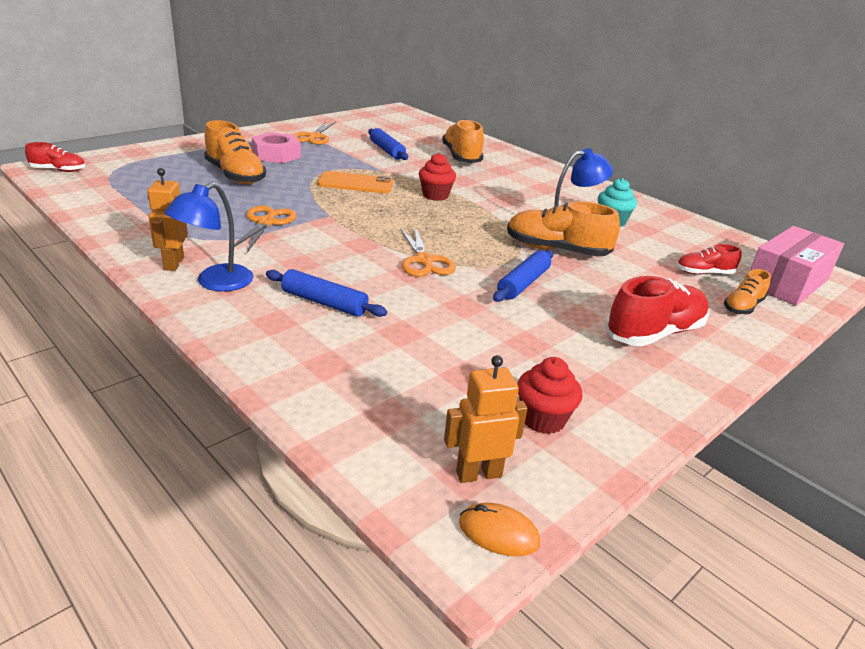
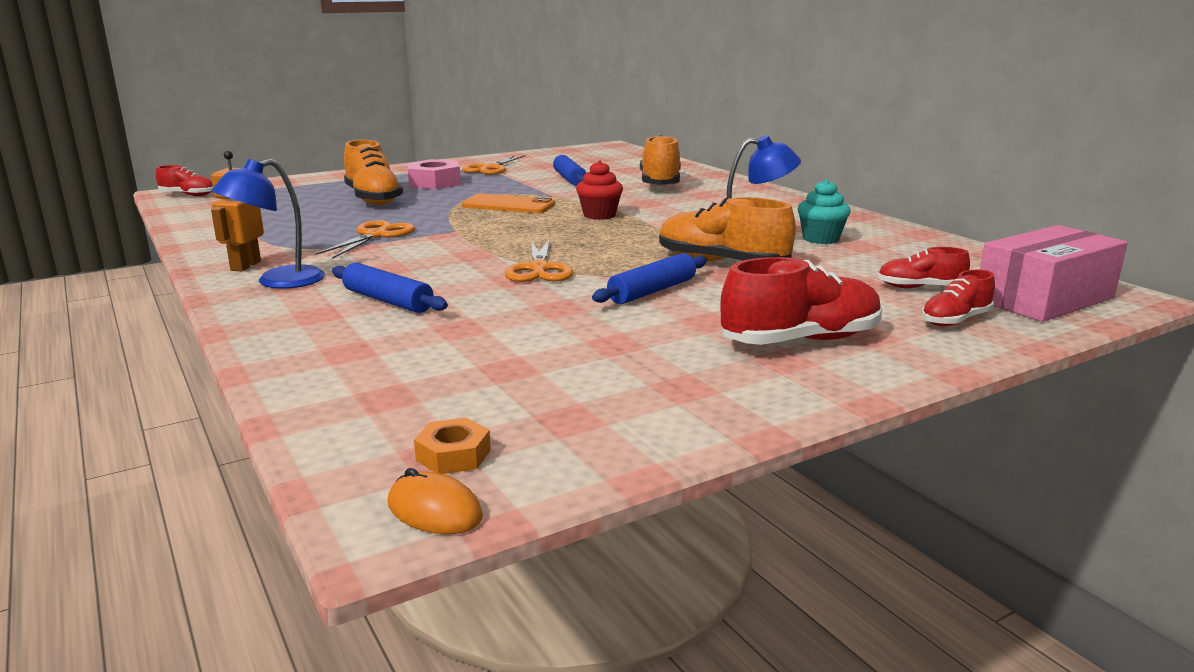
camera: 15 degrees right, 10 degrees down
orange robot [444,355,528,483] -> orange nut [414,418,491,474]
red cupcake [517,357,583,434] -> none
orange shoe [724,269,771,314] -> red shoe [921,270,995,326]

